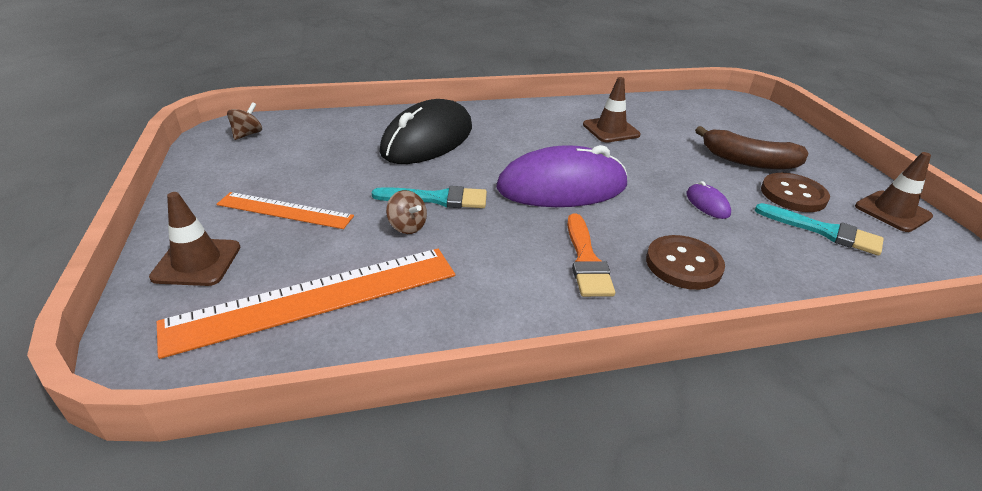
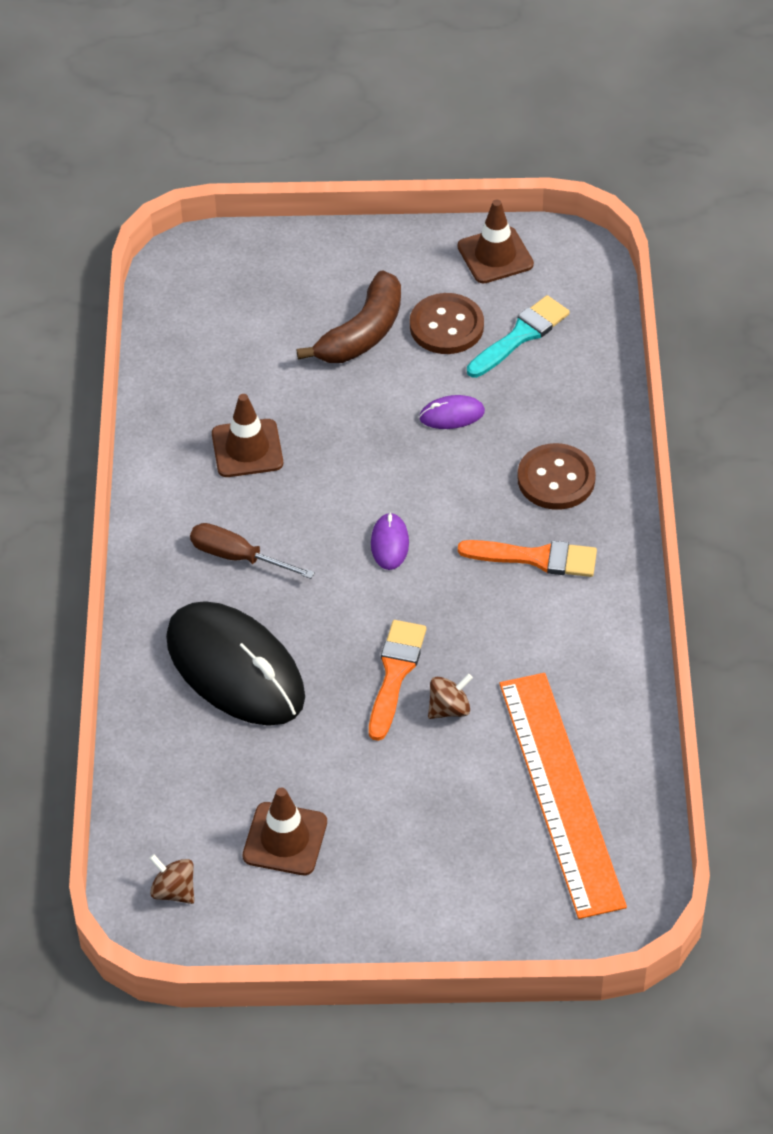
camera: 75 degrees left, 15 degrees up
brown traffic cone [149,192,240,286] -> brown traffic cone moved to [243,787,327,875]
orange ruler [216,192,354,229] -> none
turquoise brush [372,186,487,208] -> orange brush [369,620,426,741]
purple mouse [496,145,627,207] -> purple mouse [371,512,409,570], size x0.40
none -> brown screwdriver [190,523,315,579]

